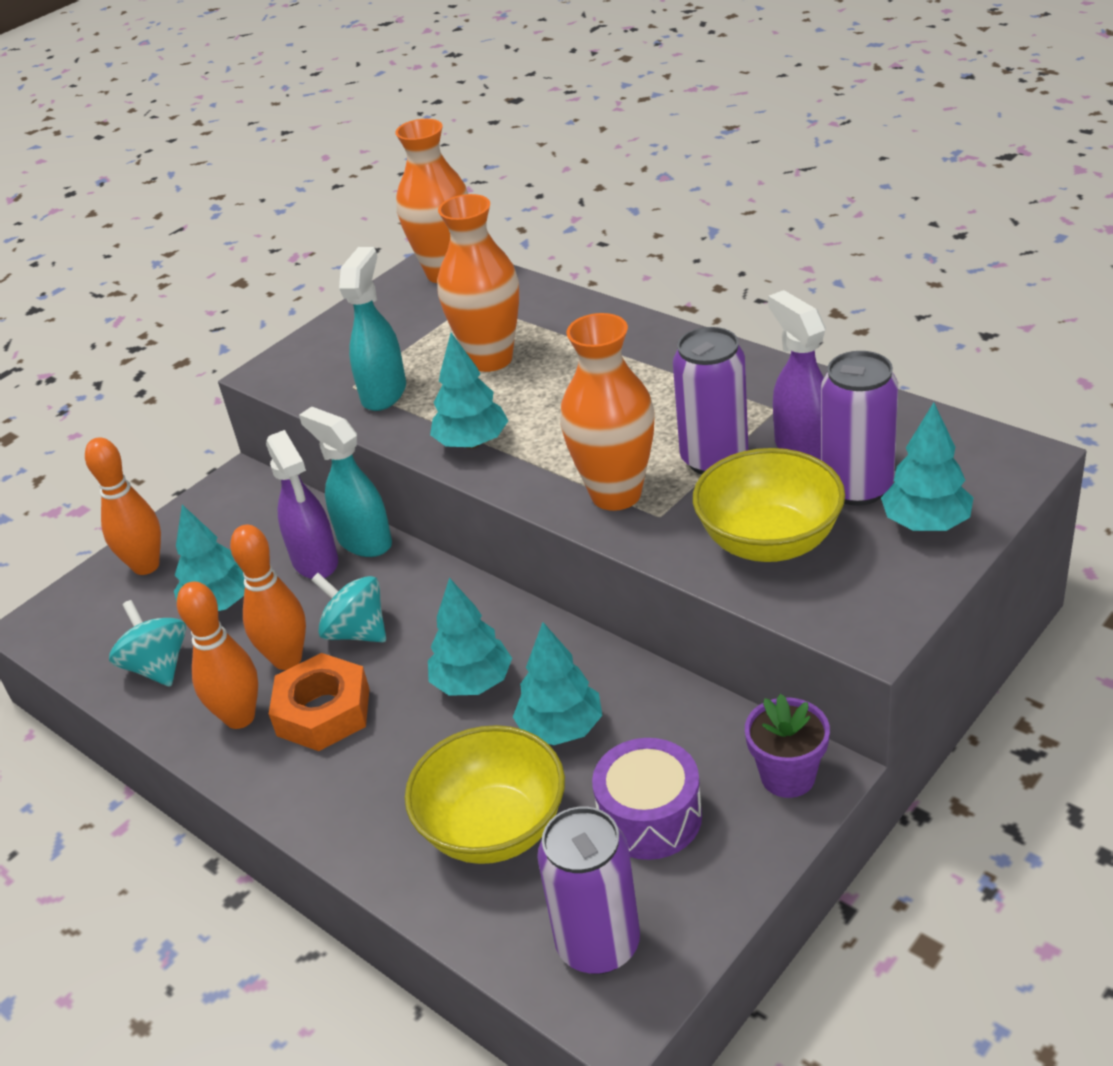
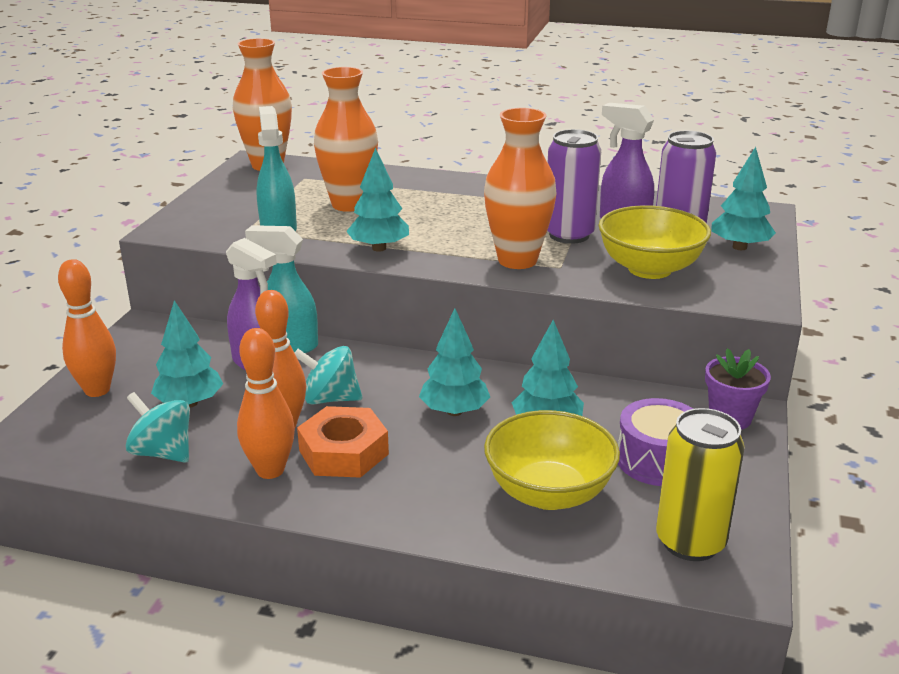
camera: 30 degrees left, 10 degrees down
purple can [537,806,640,974] -> yellow can [656,408,745,561]

